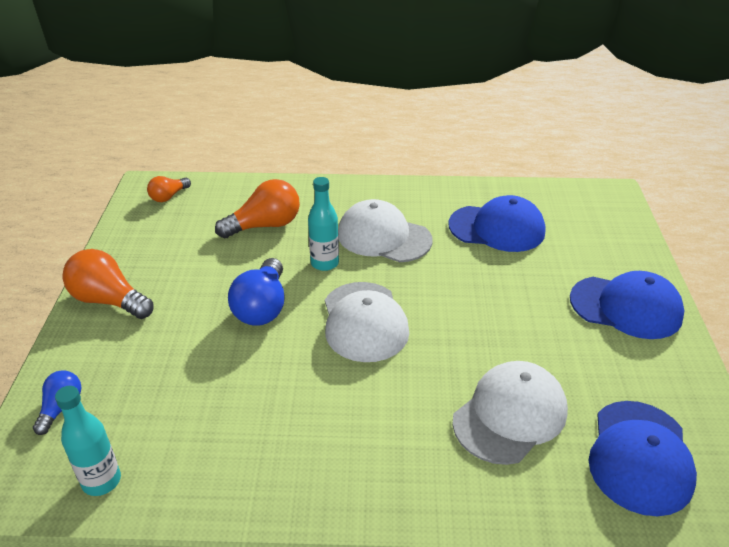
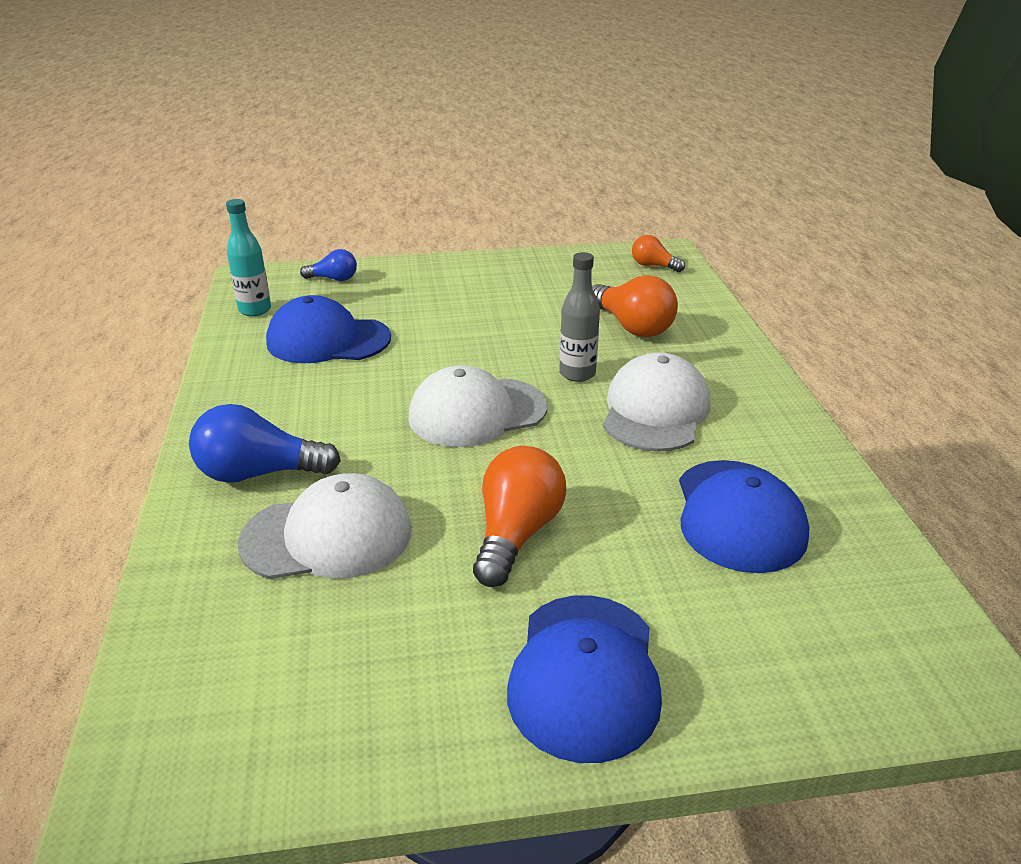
camera: 80 degrees right, 5 degrees down
orange light bulb [62,249,154,319] -> orange light bulb moved to [473,446,566,587]
blue light bulb [228,258,284,326] -> blue light bulb moved to [189,404,341,483]
turquoise bottle [308,177,339,271] -> grey bottle [559,252,600,382]
white cap [452,361,568,465] -> white cap turned 45 degrees counterclockwise [238,473,412,579]
blue cap [589,401,697,516] -> blue cap moved to [266,295,391,363]

